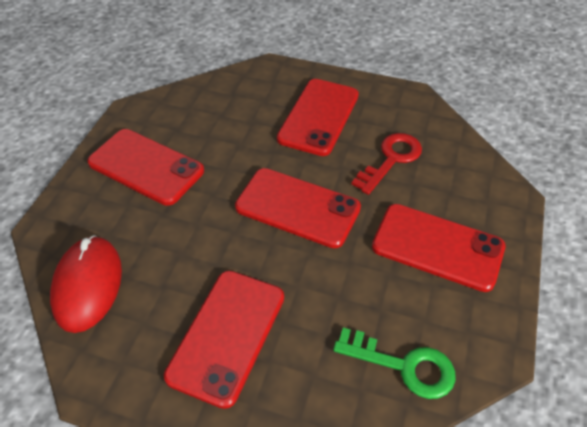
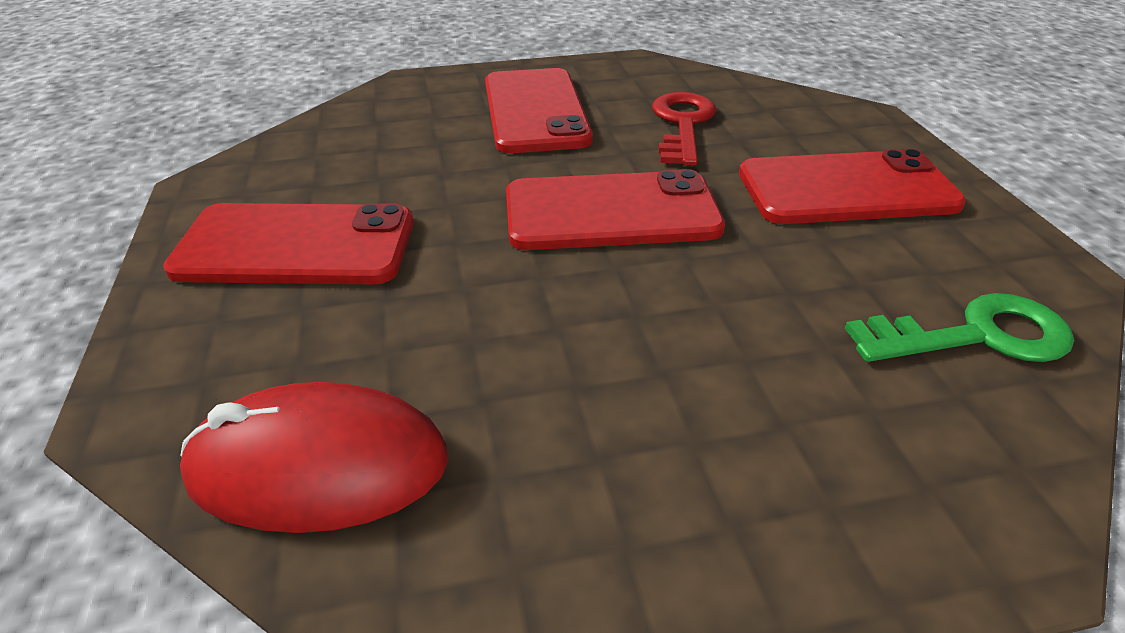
camera: 30 degrees left, 10 degrees down
red mouse [50,235,122,333] -> red mouse turned 60 degrees counterclockwise [180,382,448,533]
red phone [164,271,284,409] -> none

